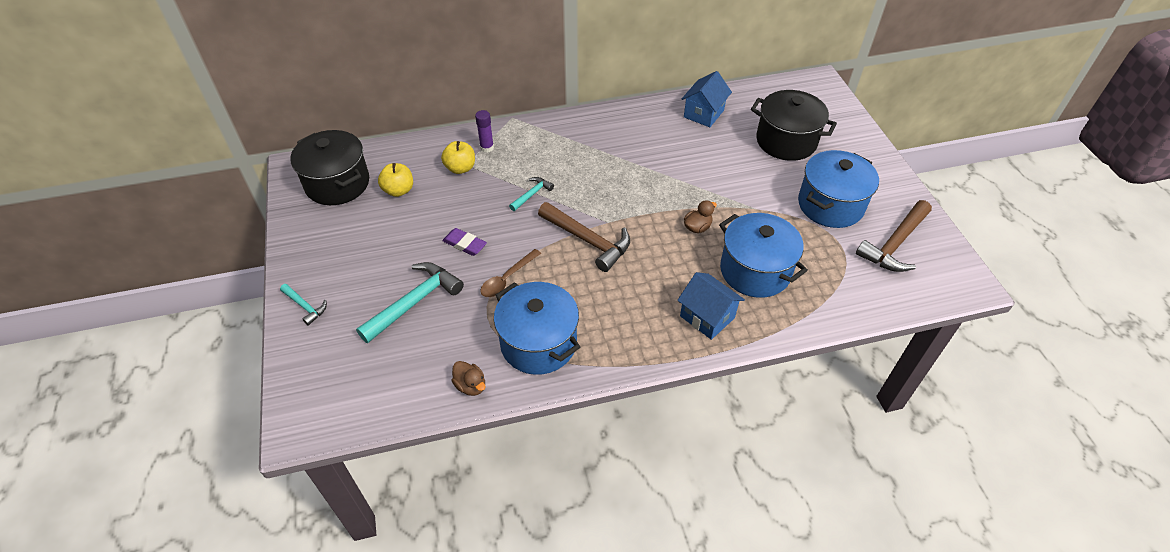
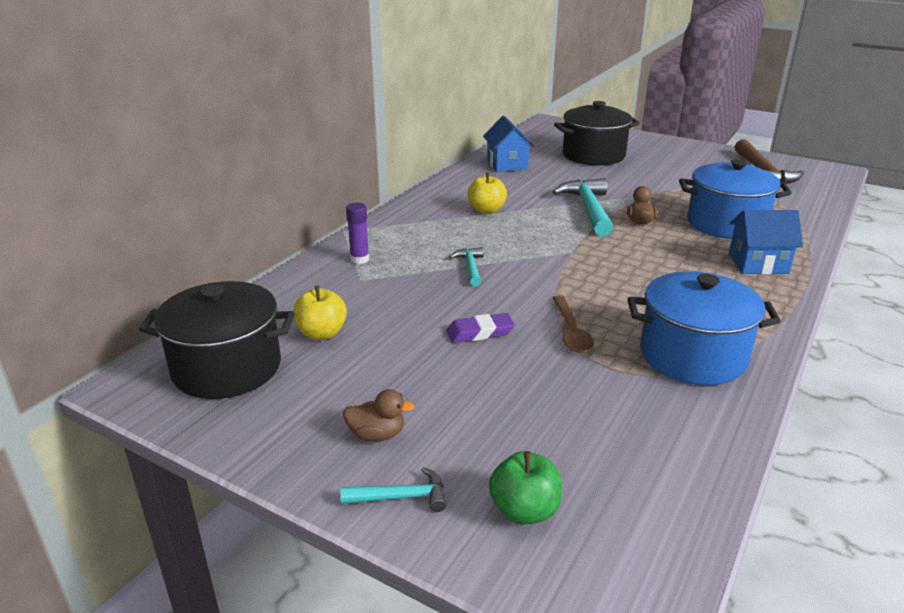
camera: 45 degrees left, 20 degrees down
turquoise hammer [356,262,464,343] -> turquoise hammer moved to [552,178,613,236]
yellow apple [441,141,475,174] -> yellow apple moved to [468,172,507,214]
brown duck [451,361,485,396] -> brown duck moved to [343,389,415,441]
brown hammer [538,202,630,272] -> none
blue pot [798,150,879,228] -> none
none -> green apple [489,451,562,524]

